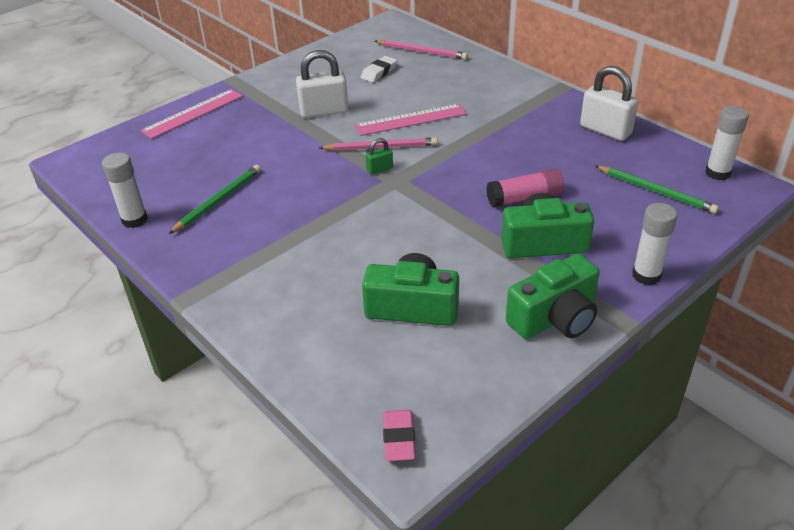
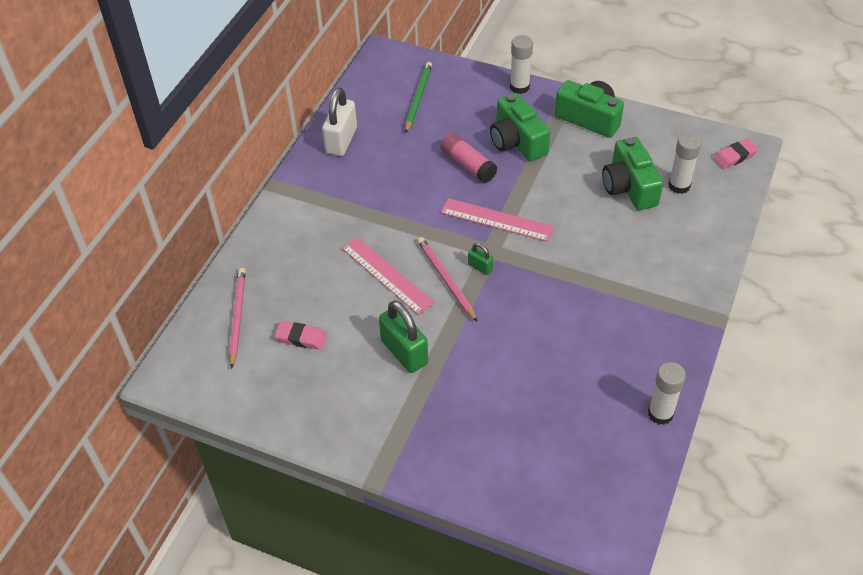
camera: 115 degrees left, 10 degrees up
pink ruler [141,89,243,139] -> pink ruler moved to [441,198,554,242]
green pencil [169,165,261,234] -> none
white padlock [296,50,348,118] -> green padlock [379,300,428,373]
white eraser [361,56,397,83] -> pink eraser [274,321,327,350]
white glue stick [705,106,749,180] -> white glue stick moved to [669,133,701,194]

